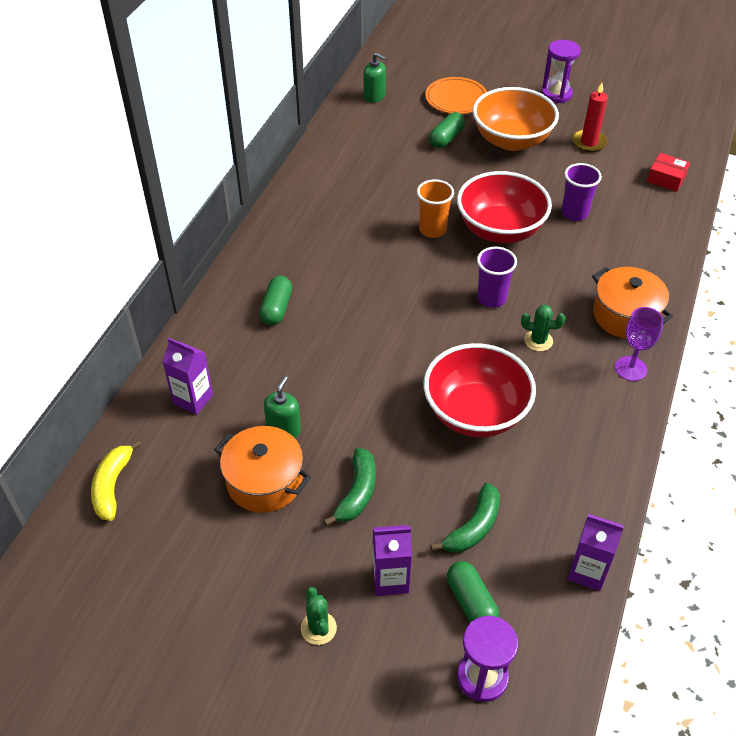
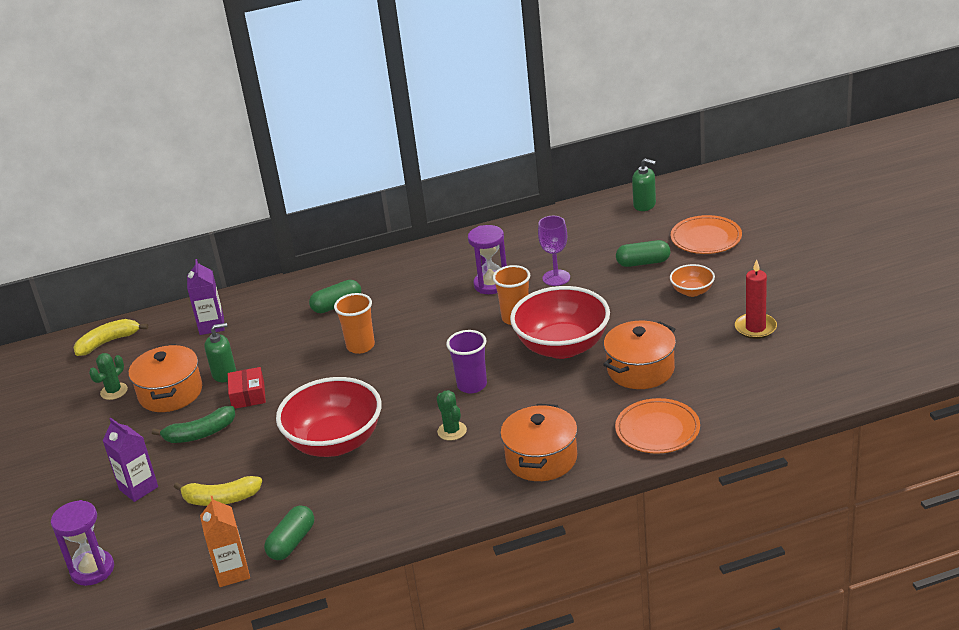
camera: 55 degrees right, 15 degrees down
green cactus [301,587,337,645] -> green cactus moved to [89,353,128,400]
green soap dispenser [364,53,386,103] -> green soap dispenser turned 60 degrees counterclockwise [632,159,656,211]
green banana [430,483,500,553] -> yellow banana [174,476,262,506]
green capsule [447,561,499,623] -> green capsule moved to [264,505,314,560]
orange bowl [473,87,559,151] -> orange bowl [670,264,715,297], size x0.47
purple hourglass [541,40,581,103] -> purple hourglass moved to [468,225,507,294]
purple cup [562,163,602,221] -> orange pot [603,320,676,389]
purple carton [568,514,624,591] -> orange carton [200,496,250,587]
purple goblet [615,307,663,381] -> purple goblet moved to [538,216,570,286]
red box [647,153,690,192] -> red box moved to [228,367,266,409]
none -> orange cup [334,293,375,354]
none -> orange plate [615,398,700,454]

